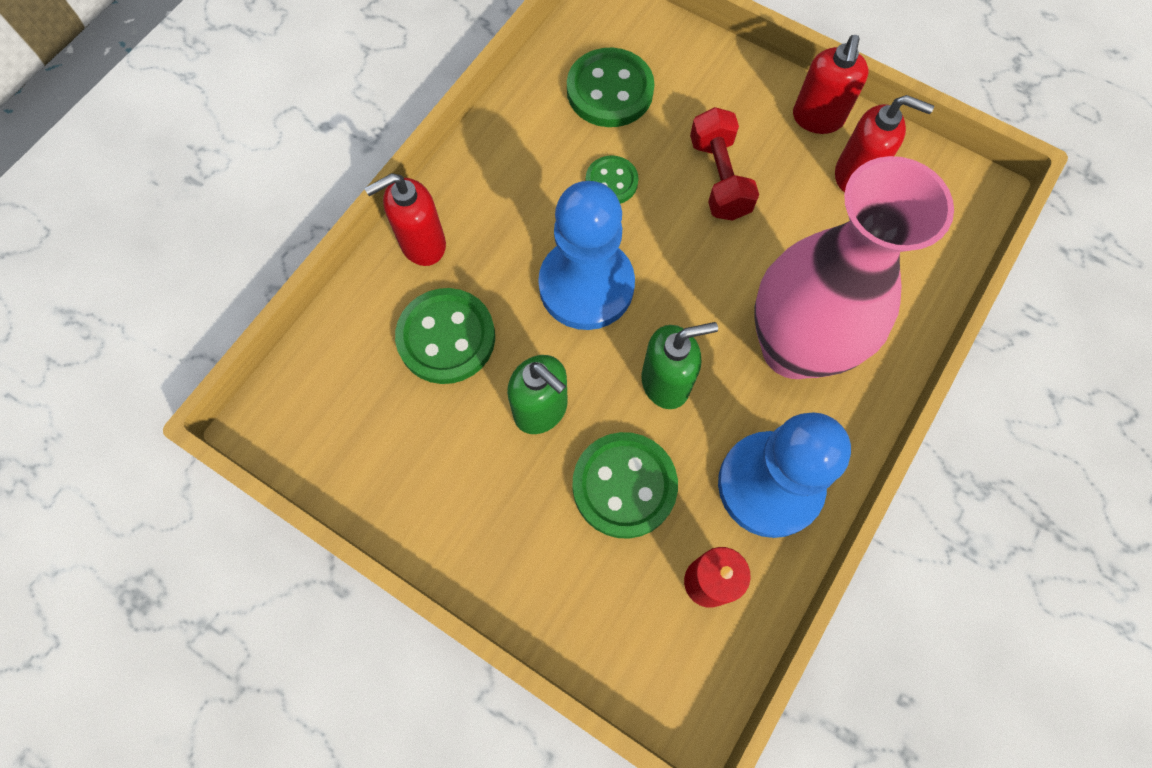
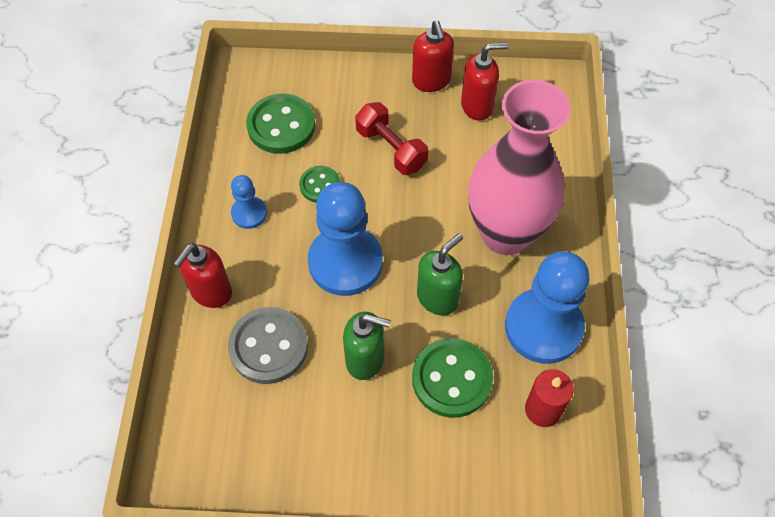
camera: 30 degrees left, 10 degrees down
green button [395,288,495,384] -> grey button [228,307,308,384]
none -> blue pawn [231,175,267,229]

